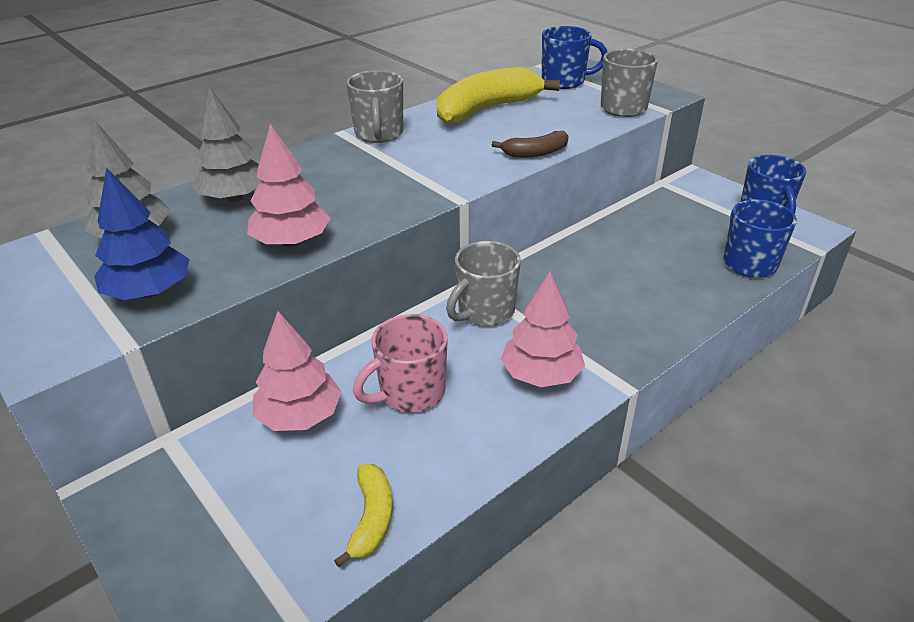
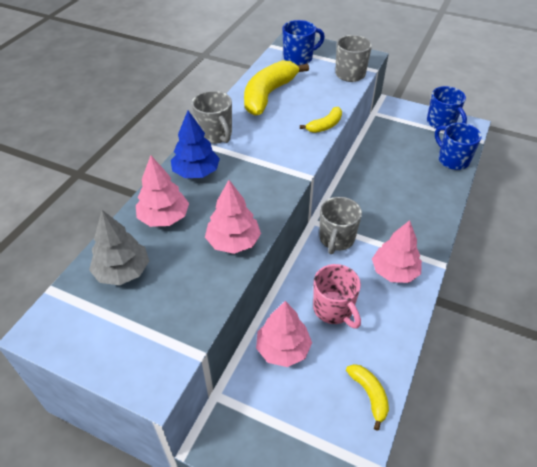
camera: 25 degrees left, 10 degrees up
blue tree [94,167,190,300] -> blue tree moved to [171,111,220,178]
grey tree [191,87,261,202] -> pink tree [136,155,189,227]
pink mug [353,314,448,412] -> pink mug turned 60 degrees counterclockwise [313,264,361,329]
brown banana [492,131,569,158] -> yellow banana [300,107,342,133]

